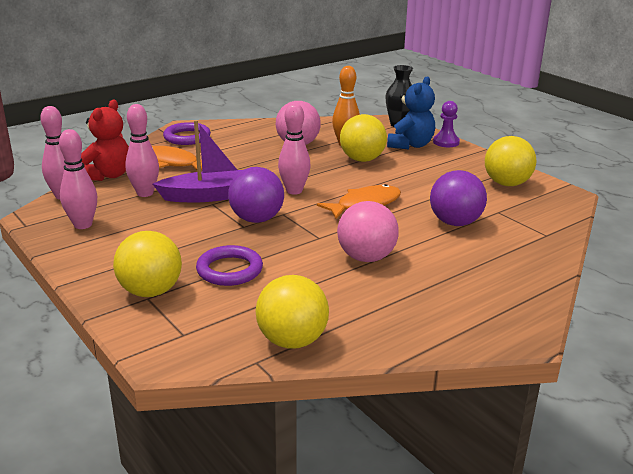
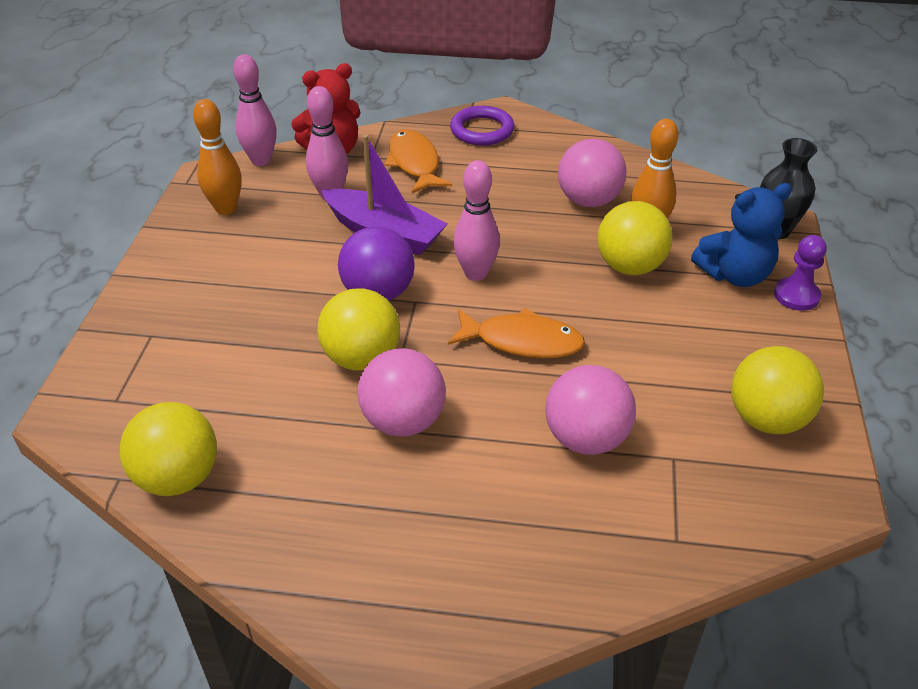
camera: 45 degrees right, 15 degrees up
pink bowling pin [59,129,97,229] -> orange bowling pin [193,99,242,215]
yellow ball [113,231,182,297] -> yellow ball moved to [318,288,400,370]
purple ring [196,245,263,286] -> none
purple ball [430,170,487,226] -> pink ball [545,365,636,455]

